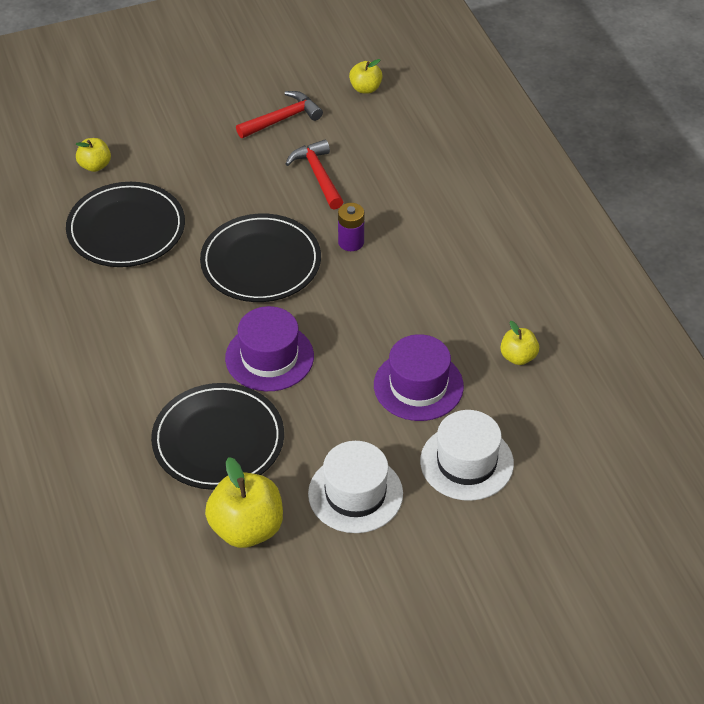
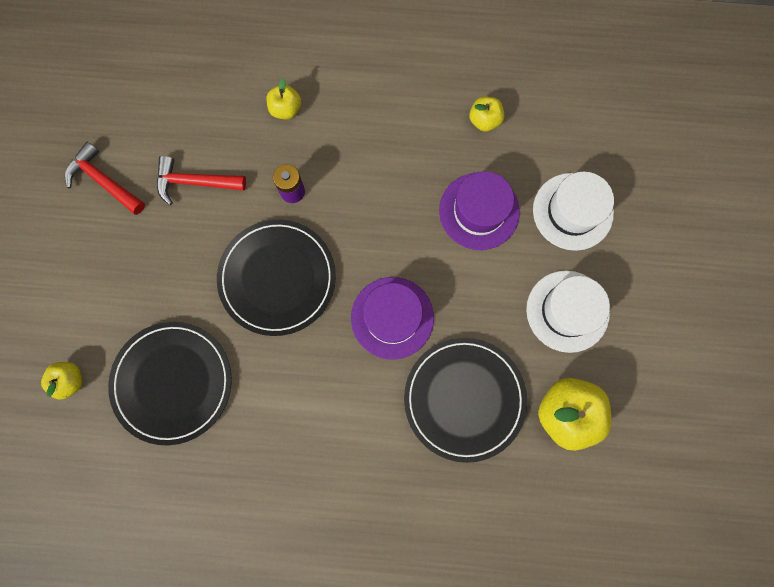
camera: 65 degrees left, 30 degrees up
red hammer [236,91,323,138] -> red hammer turned 45 degrees counterclockwise [65,142,145,215]
yellow apple [349,59,383,94] -> yellow apple moved to [267,78,301,120]

